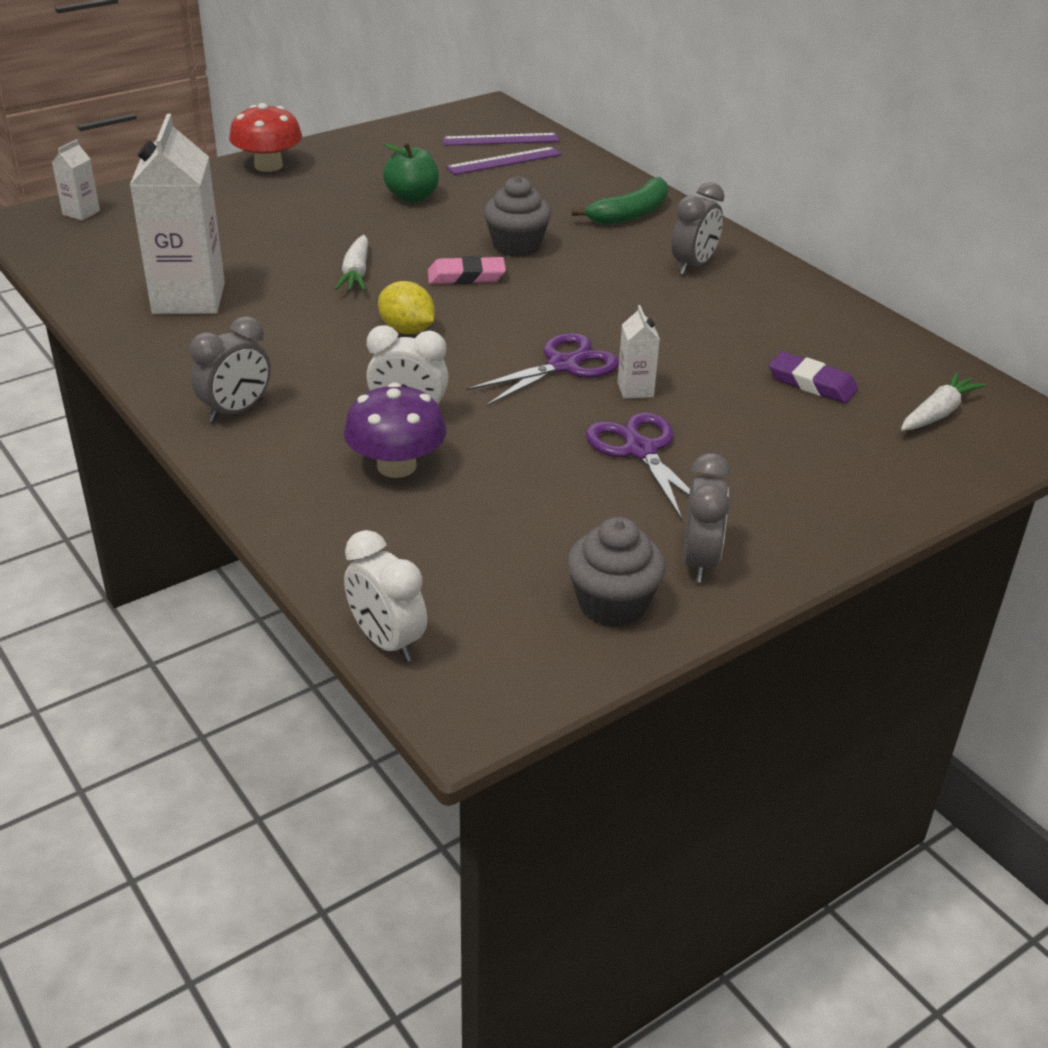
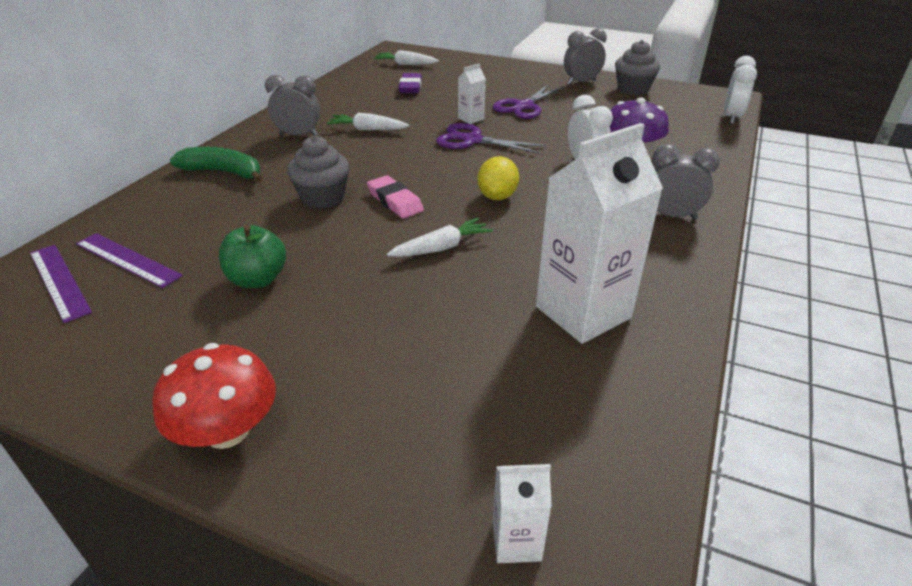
camera: 120 degrees left, 0 degrees up
none -> white carrot [327,113,409,130]

